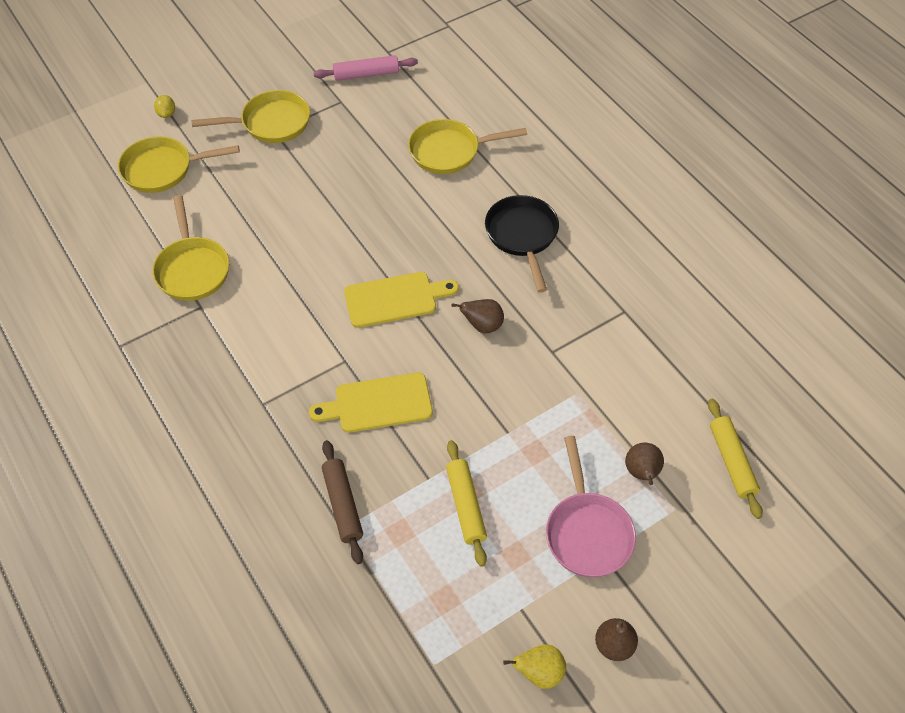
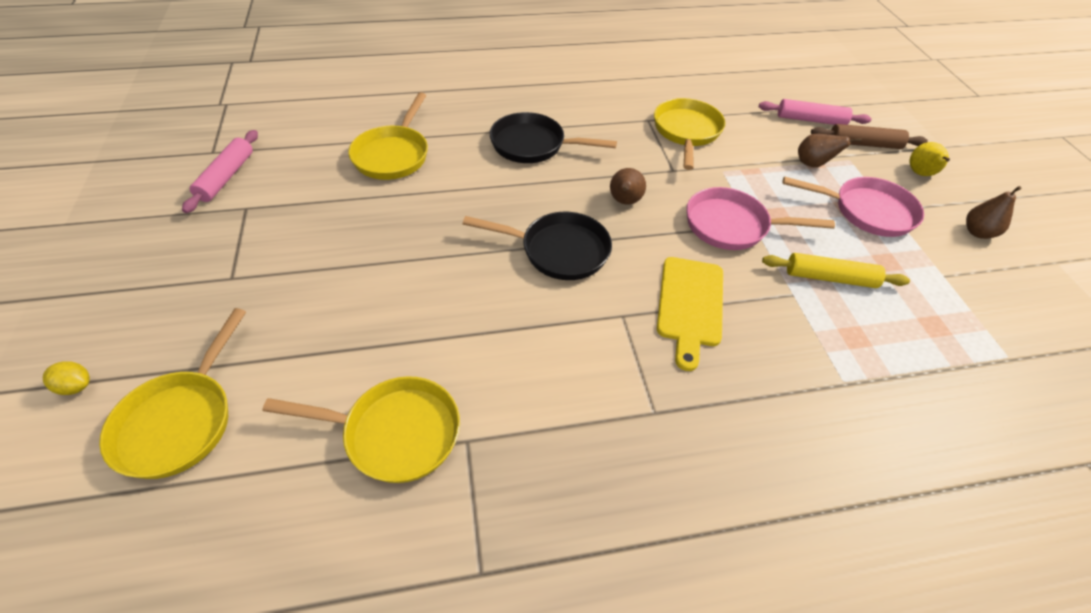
camera: 70 degrees left, 5 degrees down
yellow pan [191,90,310,143] -> yellow pan moved to [654,98,725,170]
brown rolling pin [322,440,363,564] -> brown rolling pin moved to [811,124,928,149]
yellow cutting board [344,272,459,328] -> black pan [463,212,612,280]
yellow pear [503,644,566,689] -> yellow pear moved to [910,142,950,176]
yellow rolling pin [708,399,763,519] -> pink rolling pin [759,99,872,125]
none -> pink pan [686,187,835,250]

